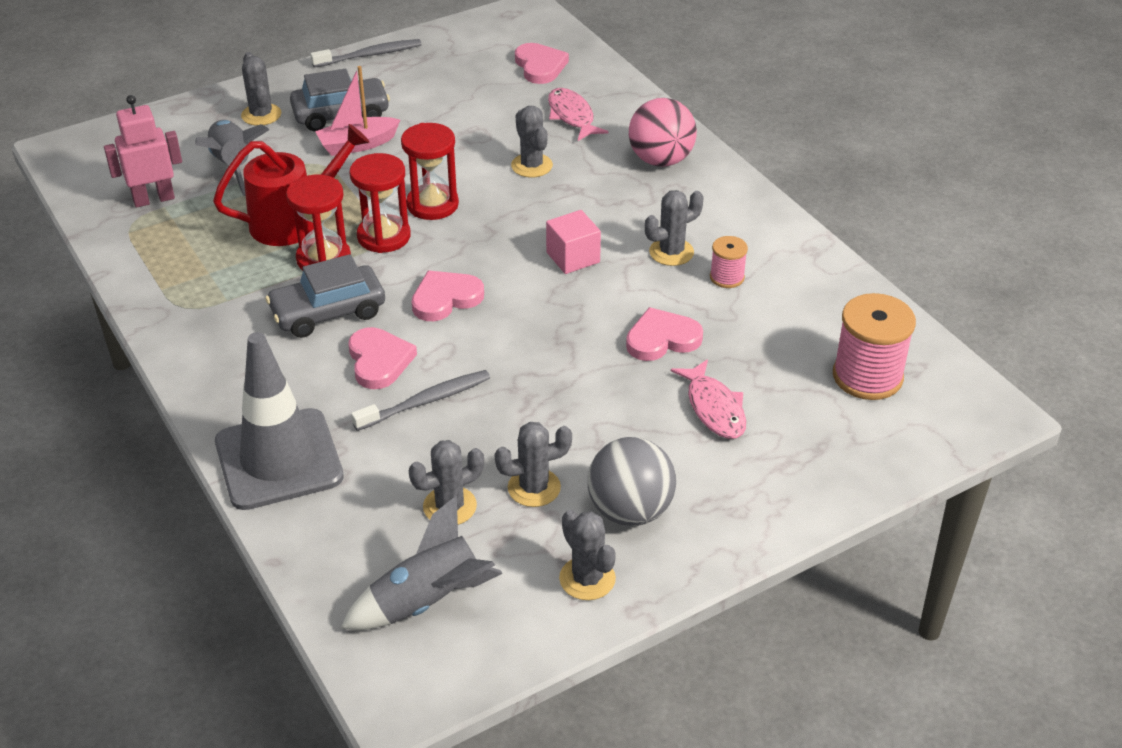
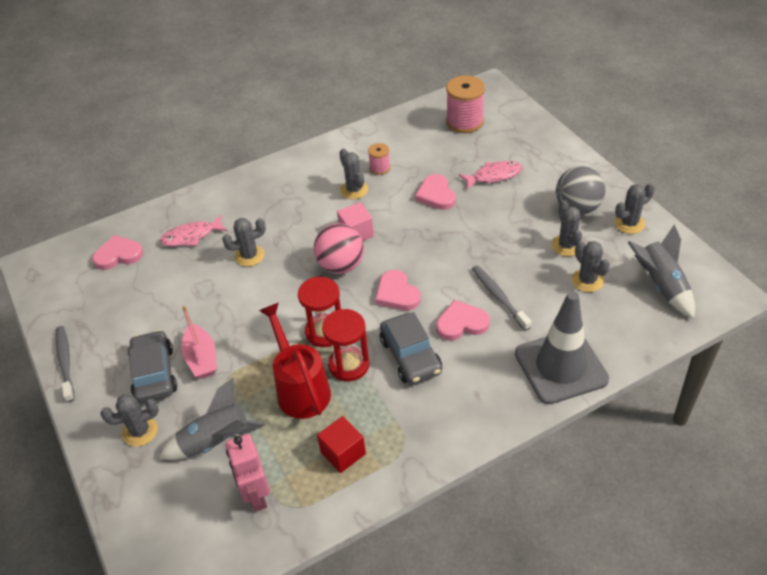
camera: 85 degrees left, 5 degrees up
red hourglass [401,123,459,220] -> none
pink ball [629,98,697,167] -> pink ball moved to [314,223,364,274]
none -> red cube [317,416,366,473]

